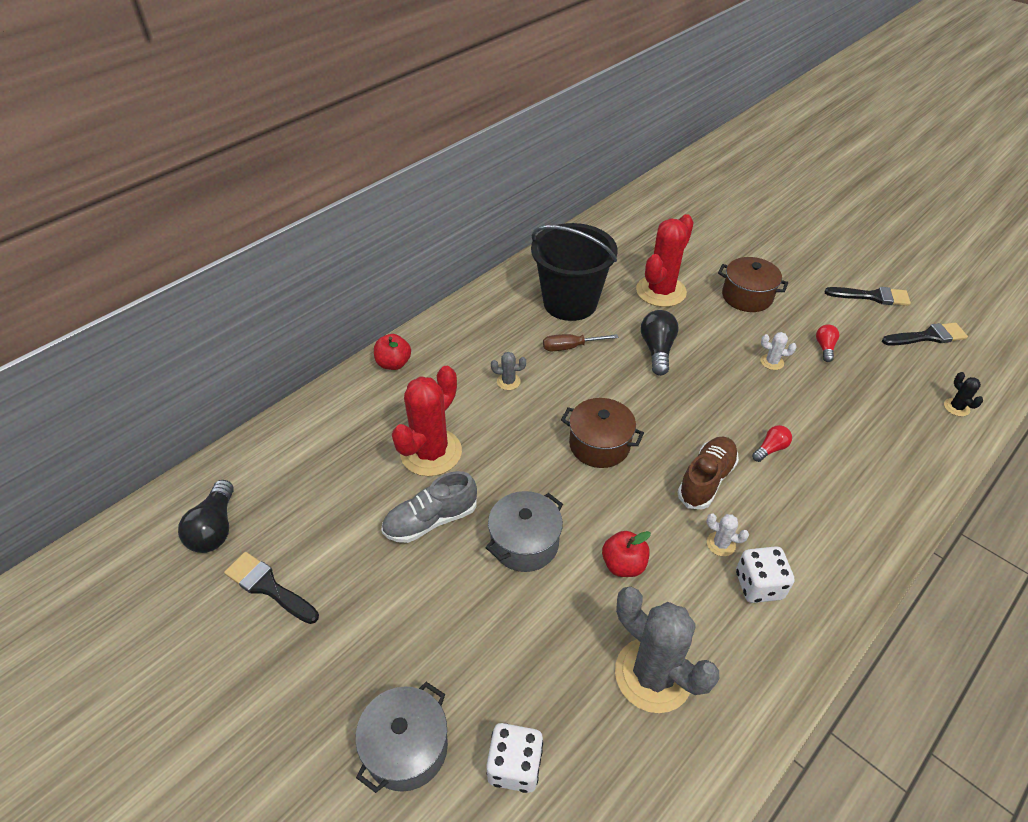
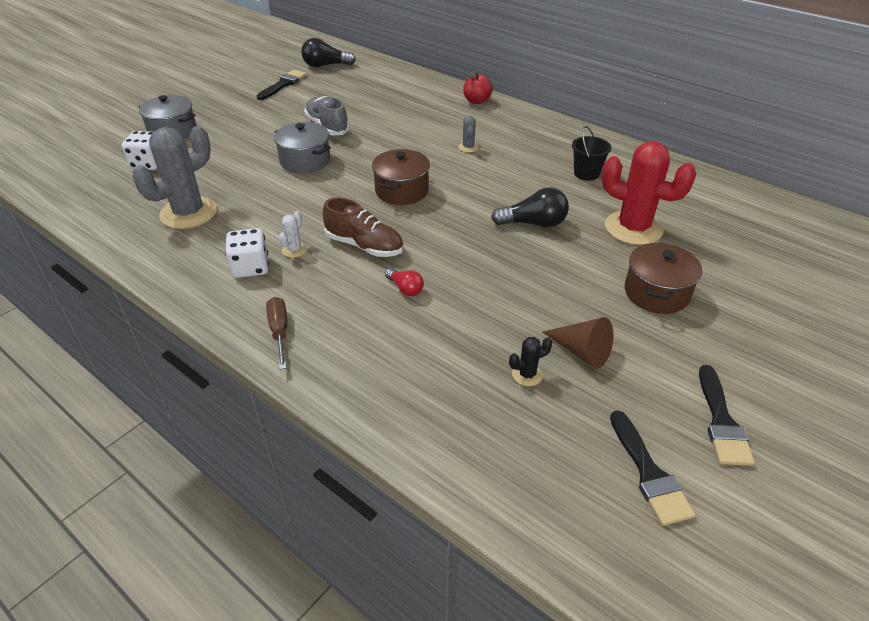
camera: 85 degrees right, 5 degrees down
red cactus [392,366,462,476] -> none
black bucket [531,223,618,321] -> black bucket [572,126,612,181], size x0.46
brown screwdriver [543,334,619,351] -> brown screwdriver moved to [266,297,287,369]
red apple [602,531,651,577] -> none
white cactus [760,332,797,370] -> none
red light bulb [816,324,839,362] -> brown cone [543,317,613,369]
black cactus [944,372,983,416] -> black cactus moved to [509,337,552,386]

